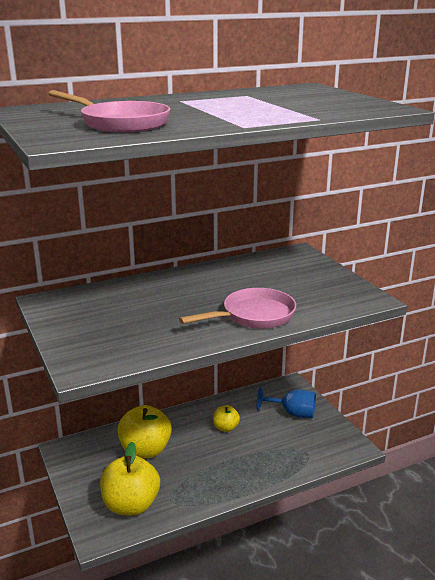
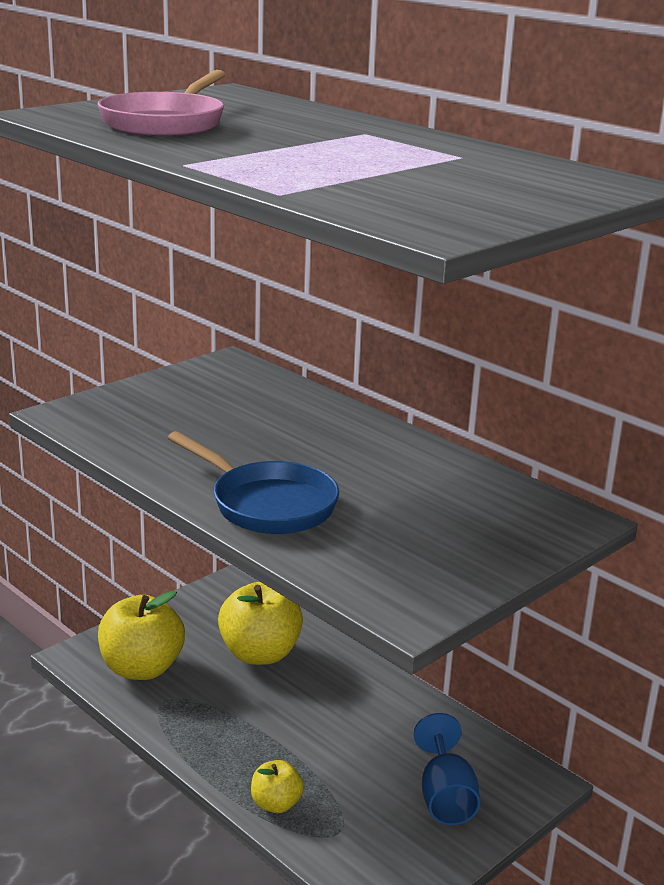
camera: 70 degrees right, 0 degrees up
pink pan [179,288,296,329] -> blue pan [167,431,339,534]
yellow apple [213,405,240,432] -> yellow apple moved to [251,760,304,813]

